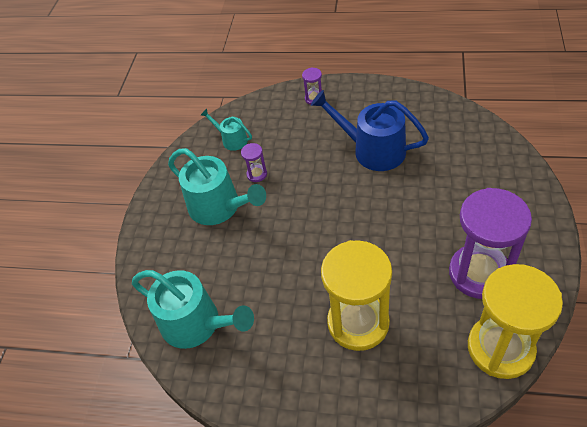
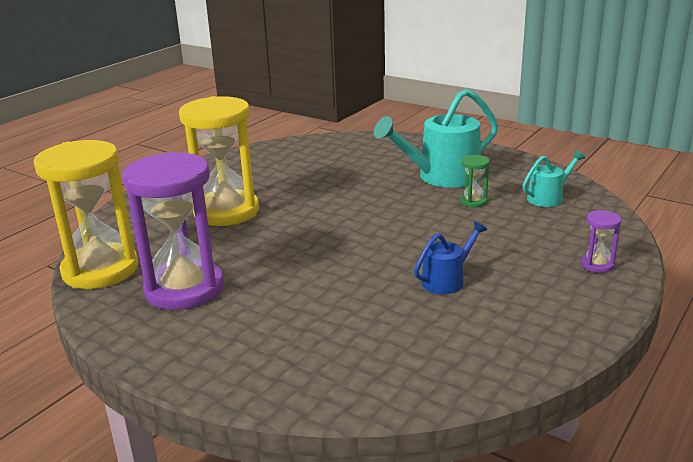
camera: 110 degrees right, 25 degrees down
turquoise watering can [132,270,254,349] -> none
purple hourglass [241,143,267,182] -> green hourglass [460,155,490,207]
blue watering can [311,90,429,171] -> blue watering can [414,221,487,294], size x0.53

